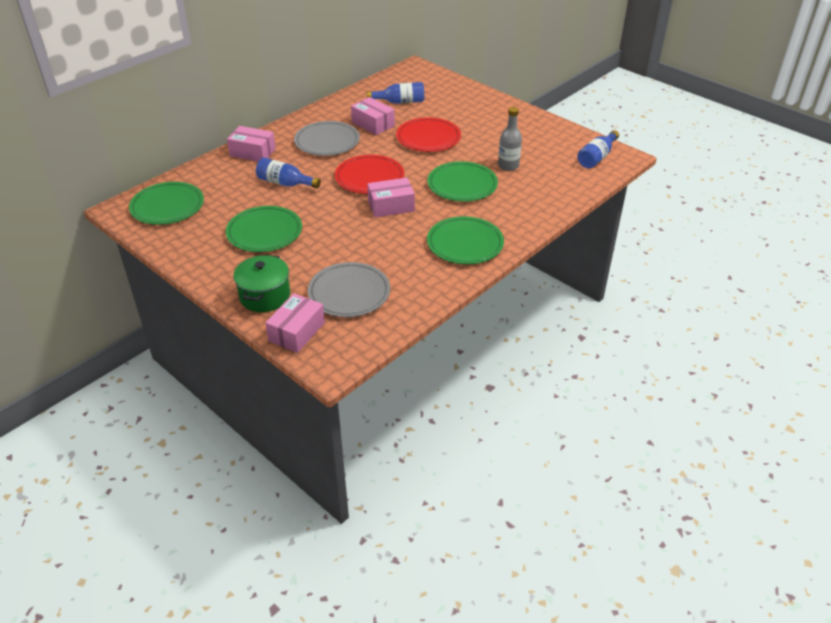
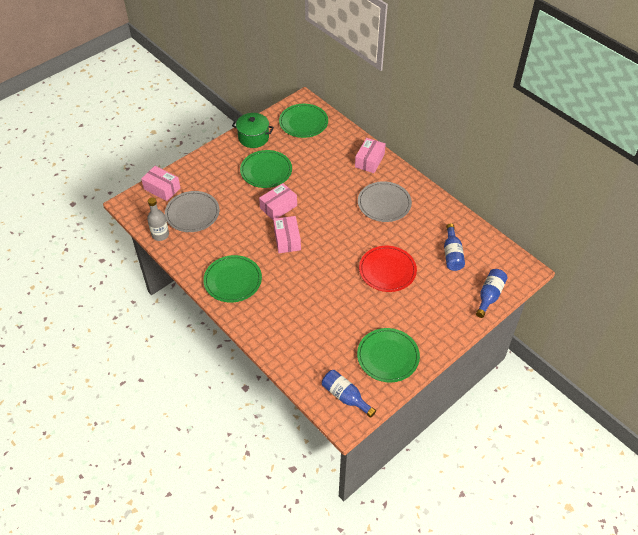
camera: 95 degrees right, 10 degrees up
green pot [233,255,290,312] -> green pot moved to [232,113,274,148]
blue bottle [256,157,321,188] -> blue bottle moved to [476,269,508,318]
red plate [335,155,404,194] -> none
pink box [351,97,395,135] -> pink box moved to [259,183,297,220]
green plate [427,161,498,202] -> green plate moved to [357,328,420,382]
grey bottle [498,107,522,171] -> grey bottle moved to [147,197,169,241]

